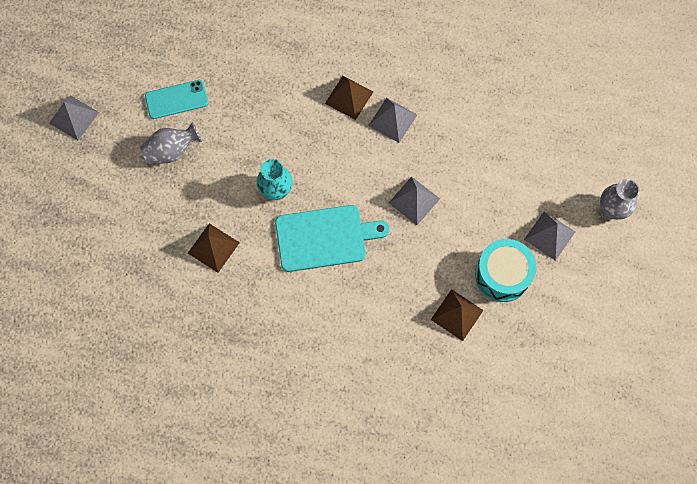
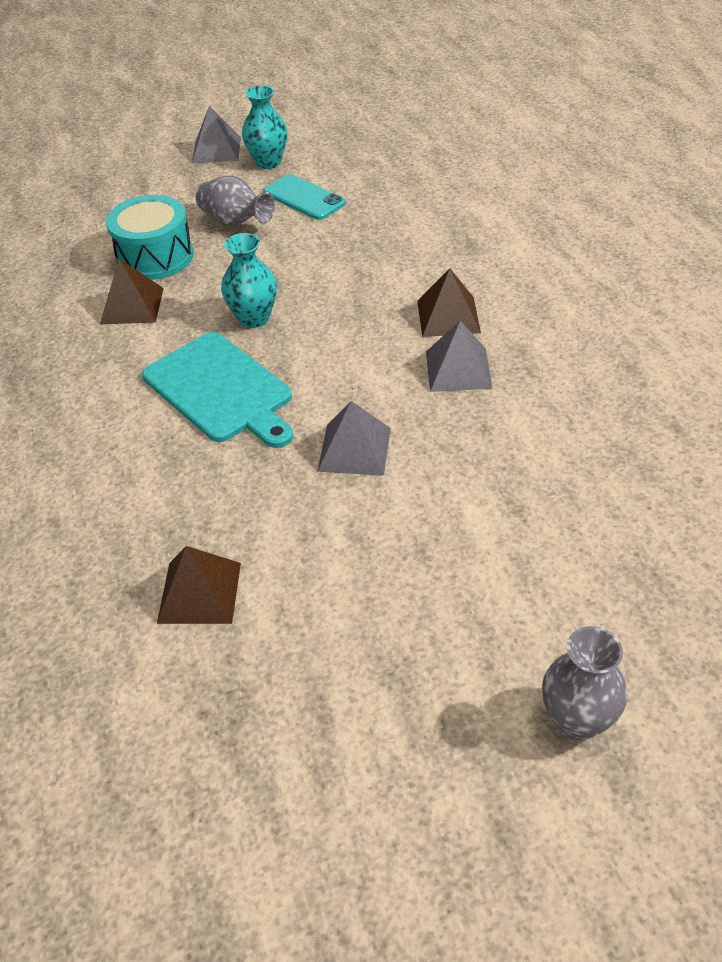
camera: 60 degrees right, 25 degrees down
turquoise drum [475,239,536,302] -> turquoise drum moved to [106,195,194,280]
grey pyramid [524,211,575,261] -> none
none -> turquoise vase [242,85,288,169]

